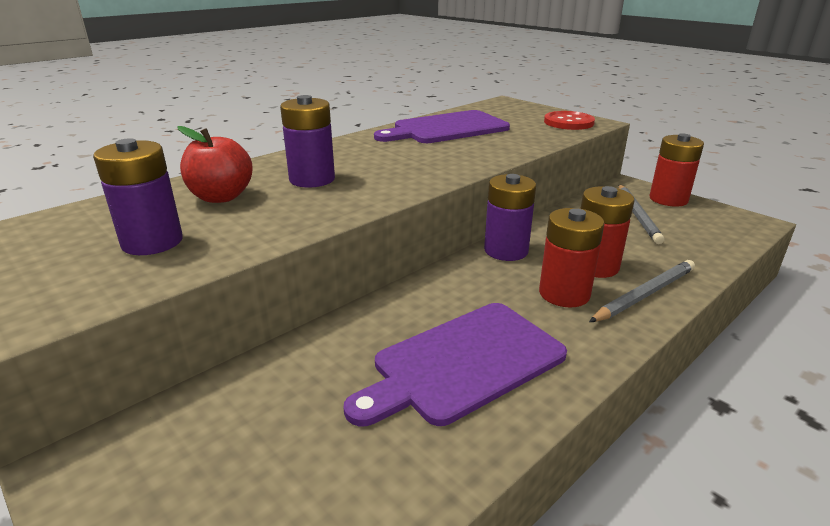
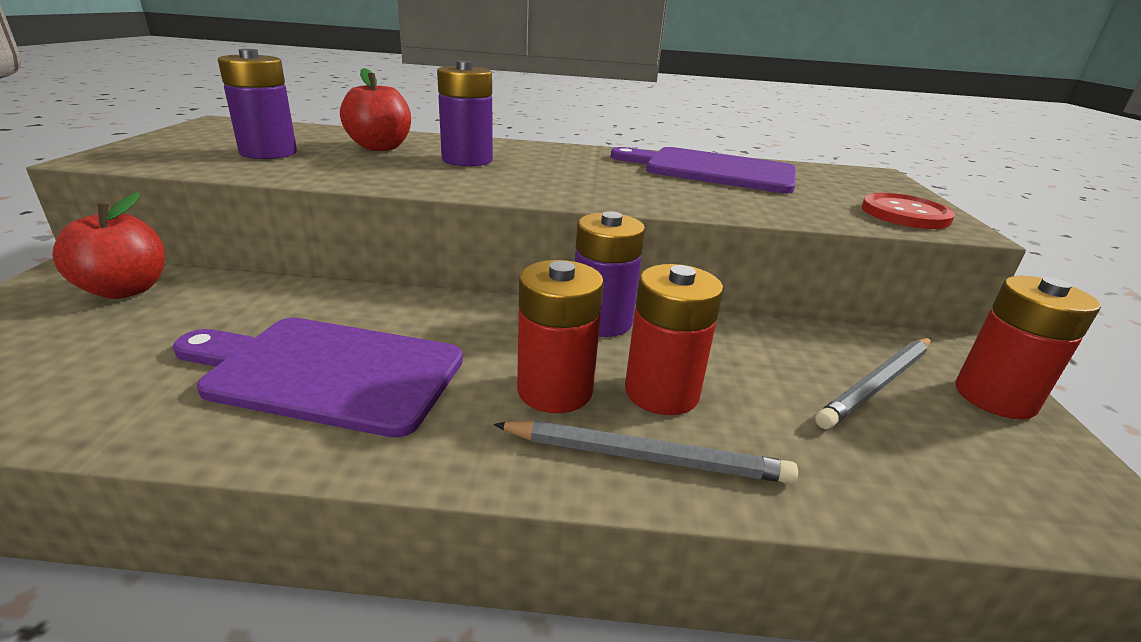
camera: 45 degrees right, 0 degrees up
none -> red apple [52,192,165,299]

